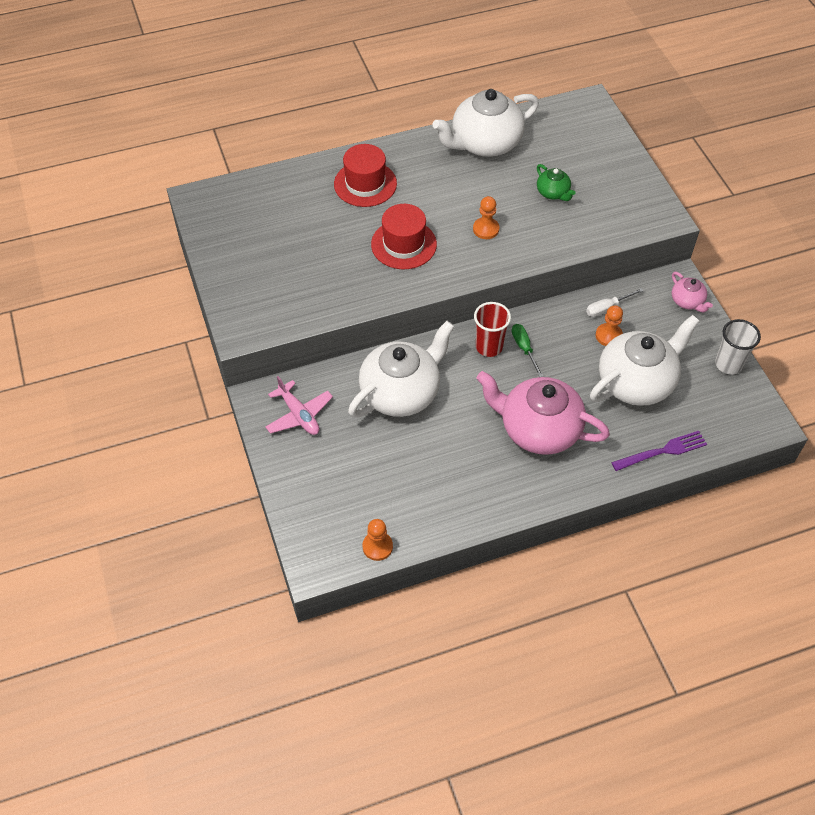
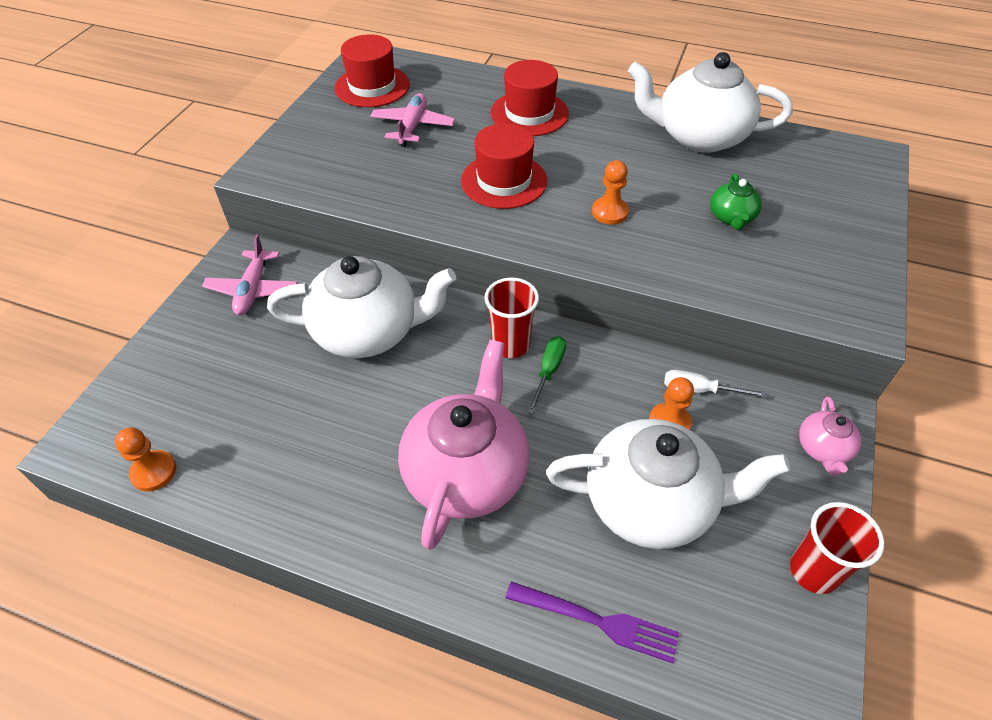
camera: 40 degrees right, 5 degrees down
pink teapot [476,371,610,455] -> pink teapot turned 45 degrees clockwise [398,340,530,550]
white cup [715,319,761,375] -> red cup [790,502,884,594]
none -> red hat [335,34,410,107]
none -> pink plane [370,93,455,147]

